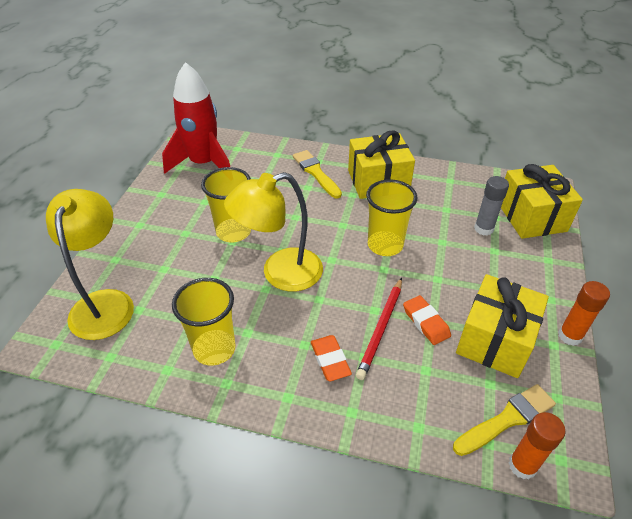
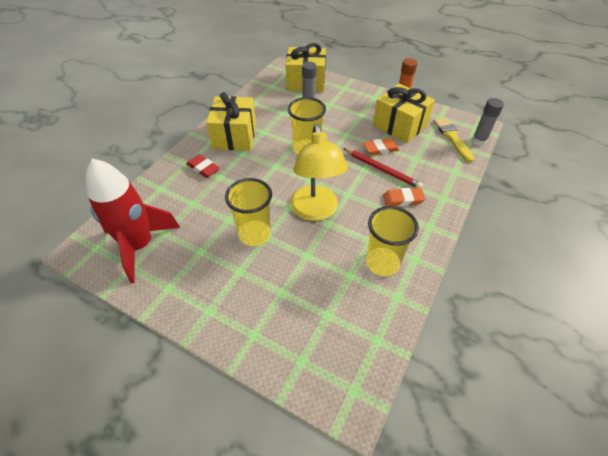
camera: 75 degrees left, 5 degrees up
yellow lamp [46,189,134,340] -> none
yellow brush [293,150,342,199] -> red eraser [186,154,220,178]
orange glue stick [509,412,566,479] -> grey glue stick [472,98,504,146]

